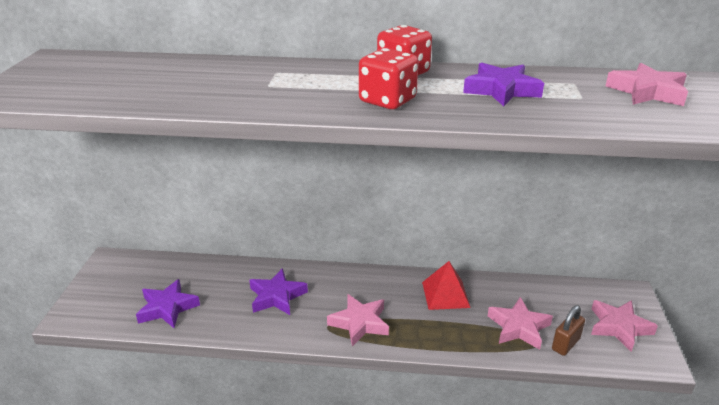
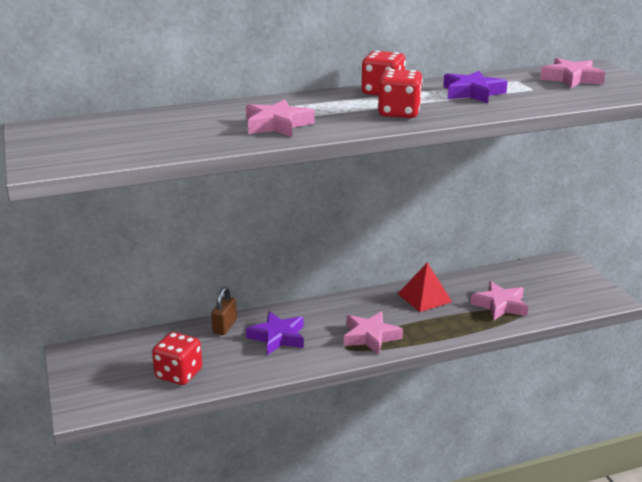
camera: 25 degrees left, 5 degrees down
purple star [136,279,200,328] -> red dice [152,332,202,385]
brown padlock [552,305,585,356] -> brown padlock moved to [211,287,237,335]
pink star [591,300,658,352] -> pink star moved to [246,99,315,137]

